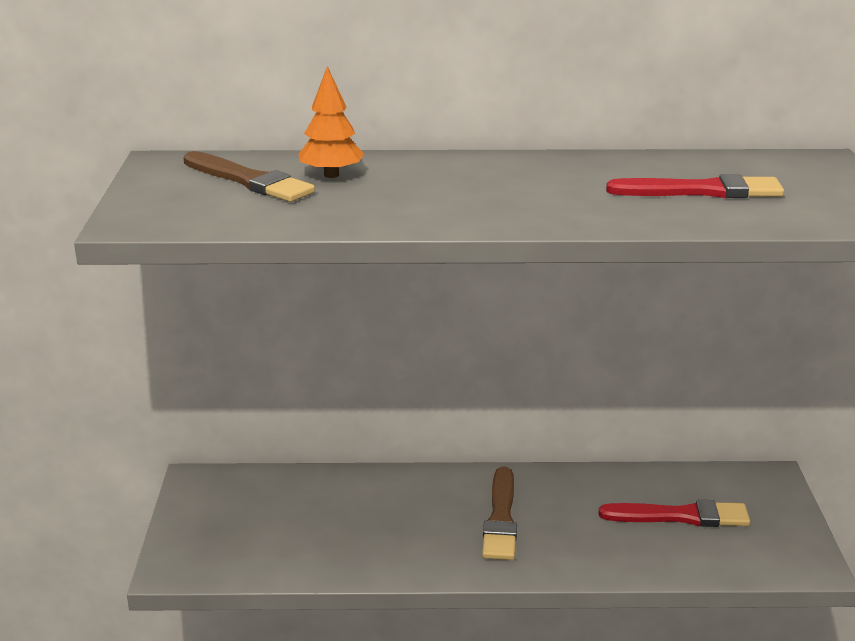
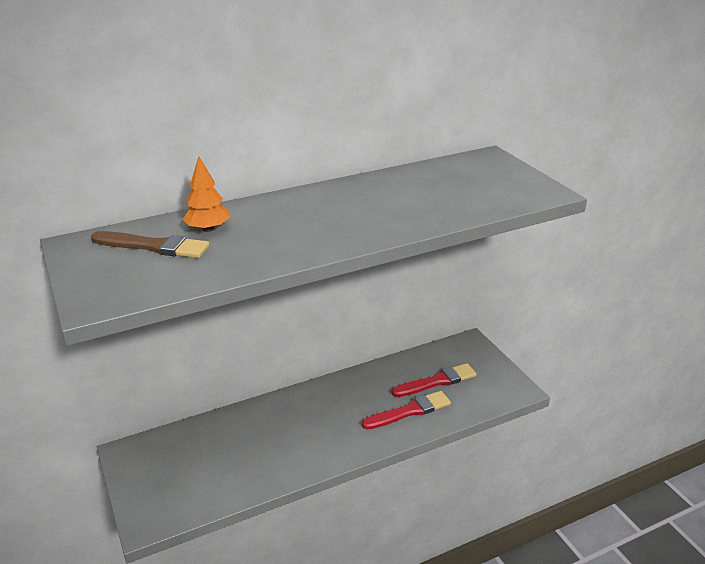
camera: 25 degrees left, 5 degrees up
brown brush [482,466,517,560] -> none
red brush [606,174,784,198] -> red brush moved to [362,391,451,430]

